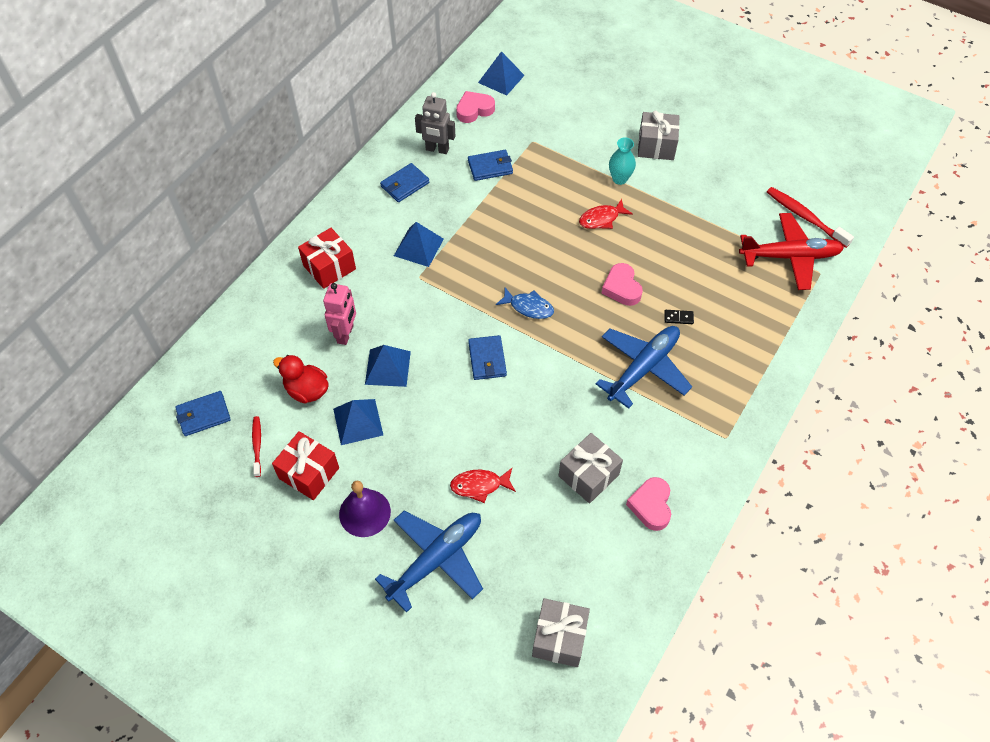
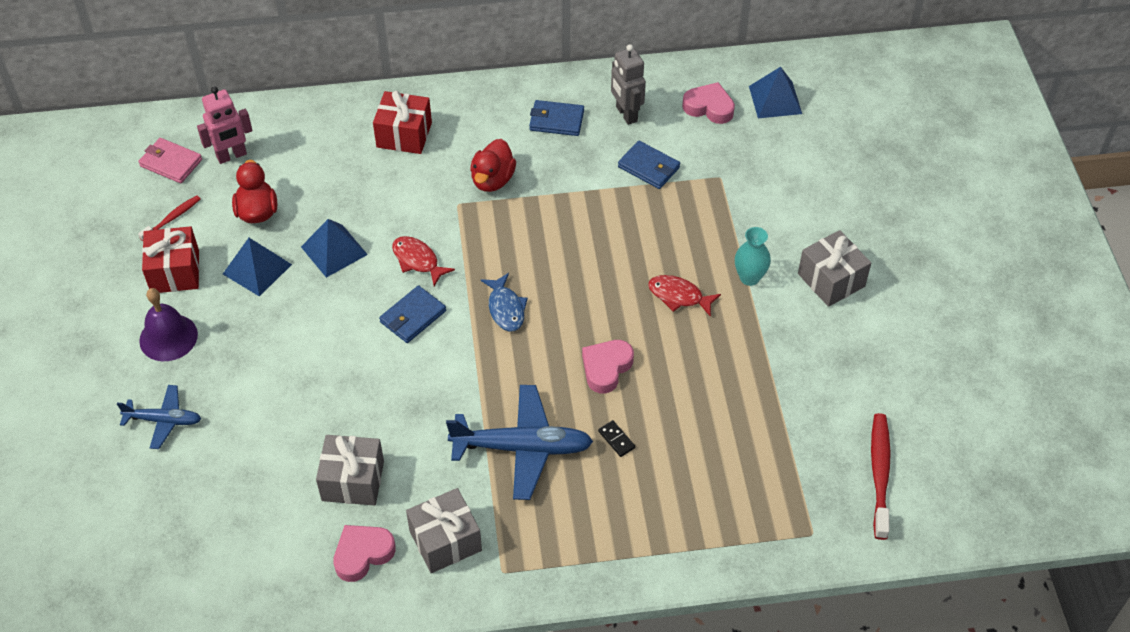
camera: 50 degrees right, 5 degrees down
blue wallet [175,391,231,436] -> pink wallet [138,138,202,183]
pink robot [323,283,356,345] -> pink robot moved to [197,86,252,164]
blue plane [375,511,483,613] -> blue plane [117,385,201,449], size x0.57
blue pyramid [394,222,444,267] -> red duck [470,139,516,192]
red fish [450,468,516,503] -> red fish moved to [392,236,455,286]
grey gift [532,598,590,667] -> grey gift moved to [406,488,482,573]
red plane [739,213,844,290] -> none

